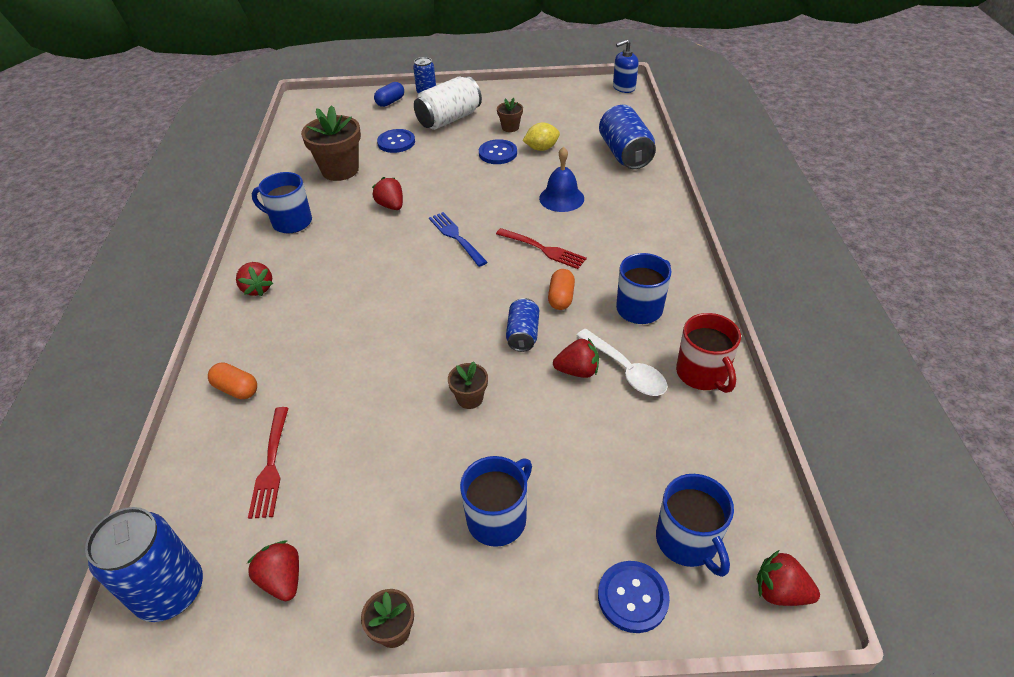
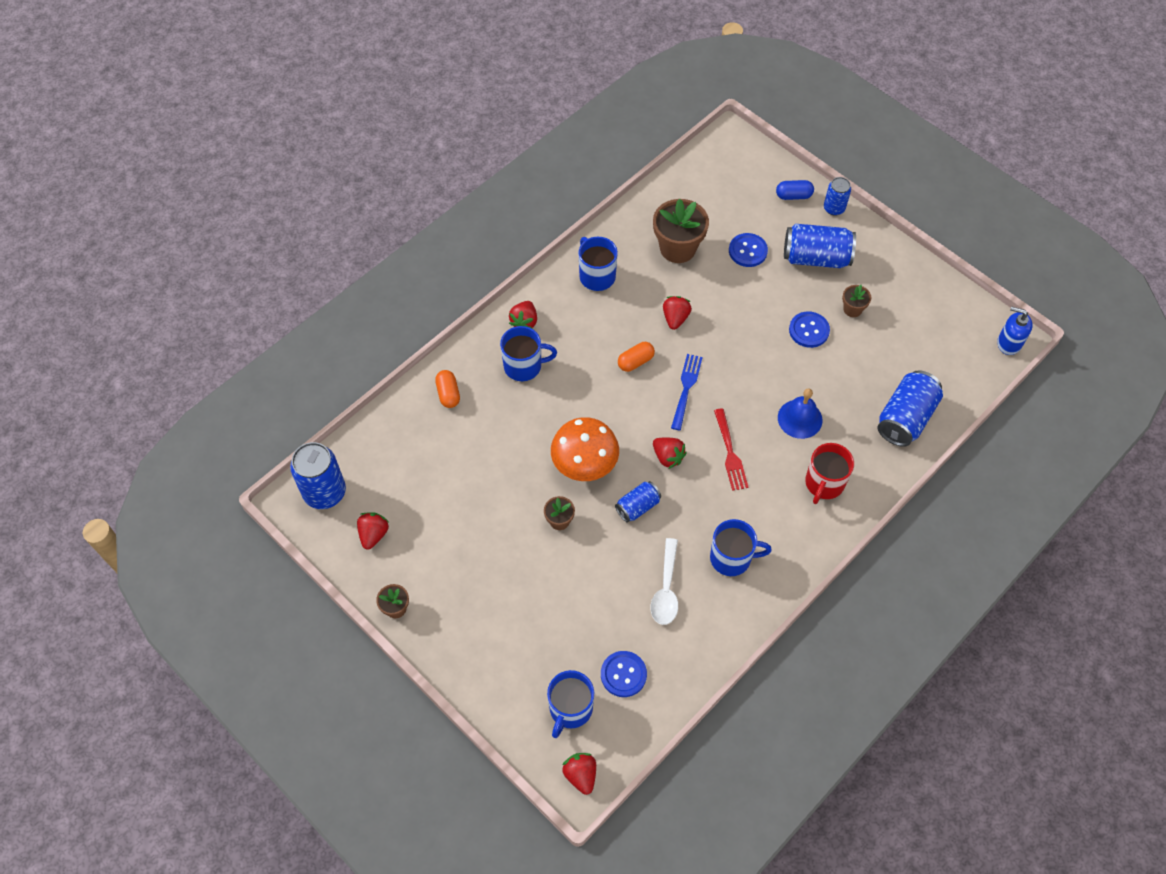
camera: 45 degrees right, 15 degrees up
red fork [248,407,289,519] -> none
white can [414,76,482,130] -> blue can [784,224,856,268]
blue mug [460,456,532,547] -> blue mug moved to [500,326,557,381]
yellow lemon [523,123,560,151] -> none
orange capsule [548,269,575,310] -> orange capsule moved to [618,342,655,372]
red strawberry [553,338,599,378] -> red strawberry moved to [653,438,687,469]
blue button [598,561,670,633] -> blue button moved to [601,651,647,697]
red mug [676,313,741,393] -> red mug moved to [805,443,854,504]
none -> orange mushroom [551,417,619,481]

